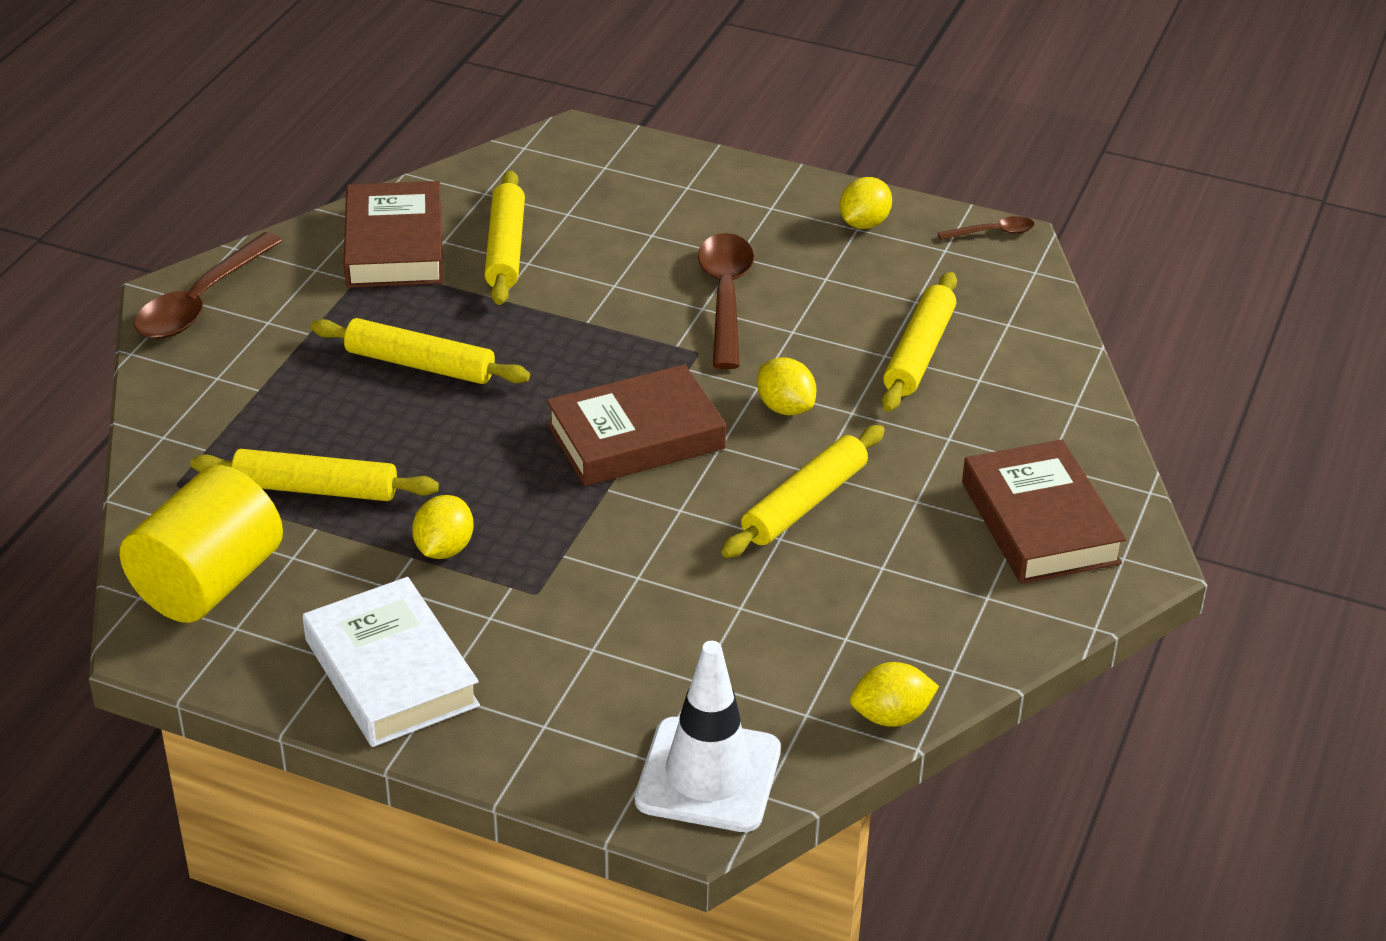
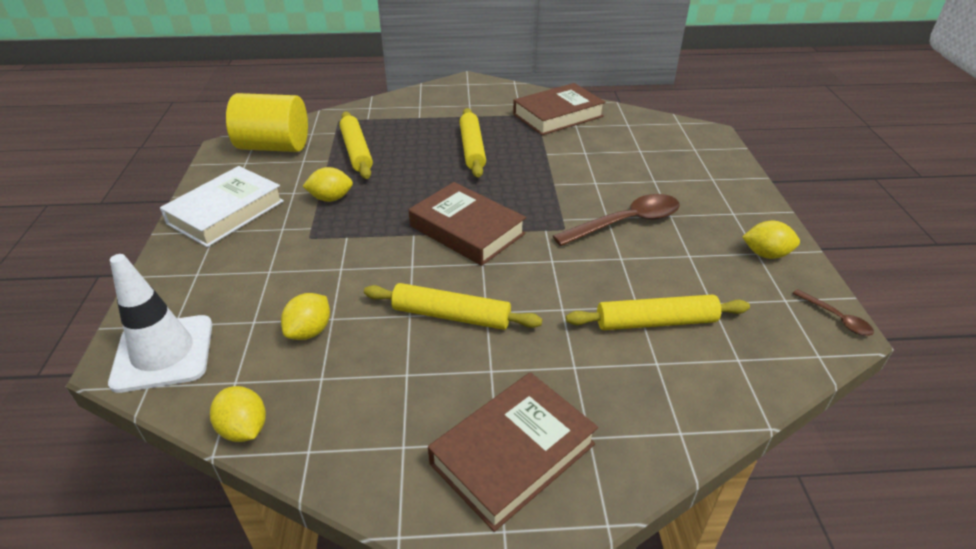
camera: 65 degrees right, 0 degrees up
brown spoon [134,232,282,339] -> none
yellow rolling pin [484,170,525,305] -> none
yellow lemon [757,358,817,415] -> yellow lemon moved to [281,293,330,340]

